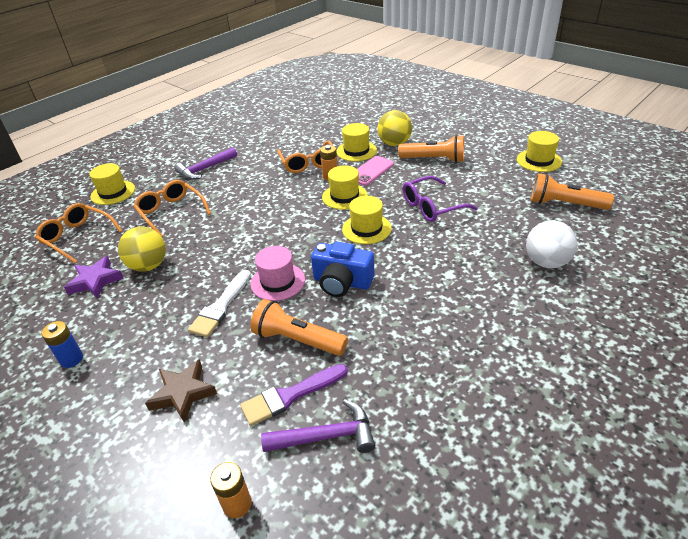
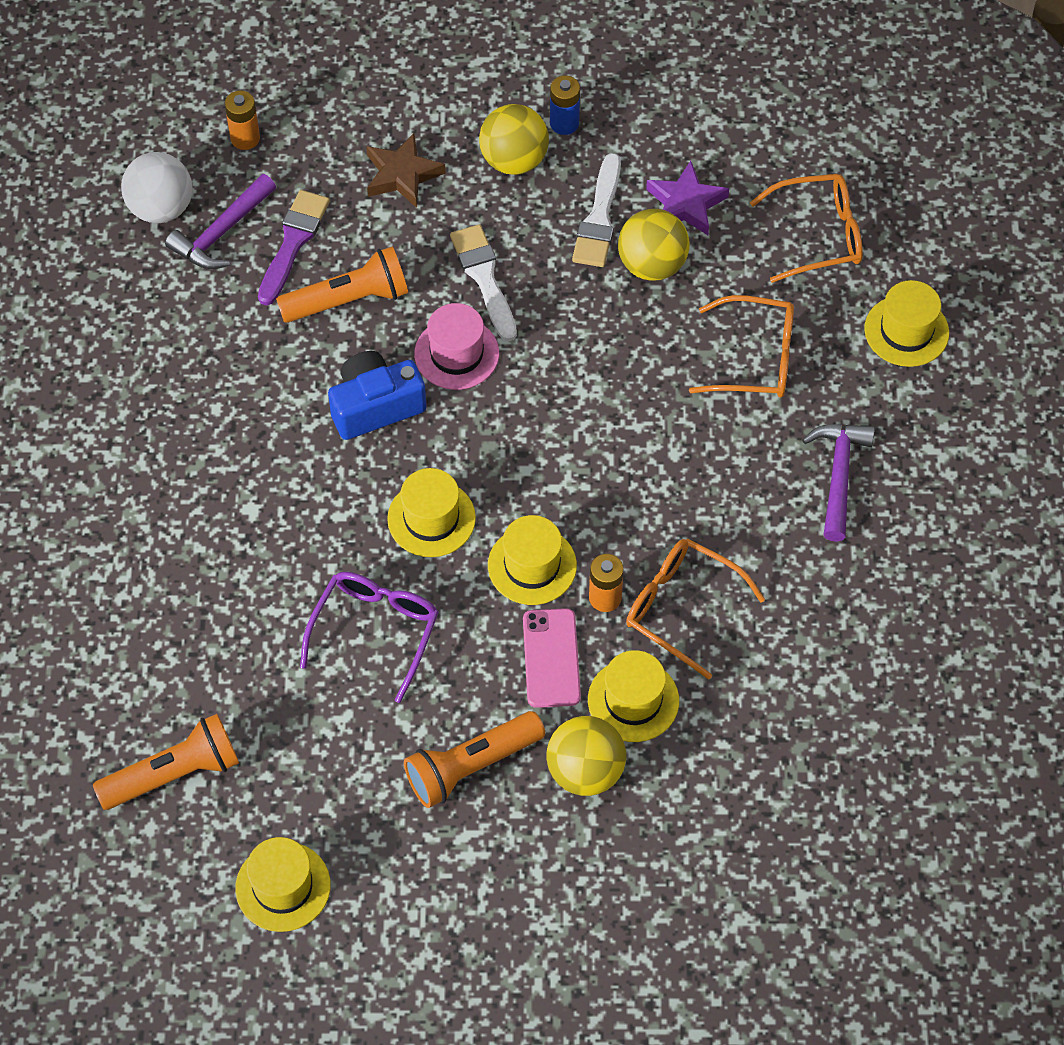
camera: 135 degrees right, 20 degrees up
white ball [526,220,577,268] -> white ball moved to [121,152,192,223]
none -> yellow ball [479,104,549,175]
none -> white brush [572,153,621,267]

